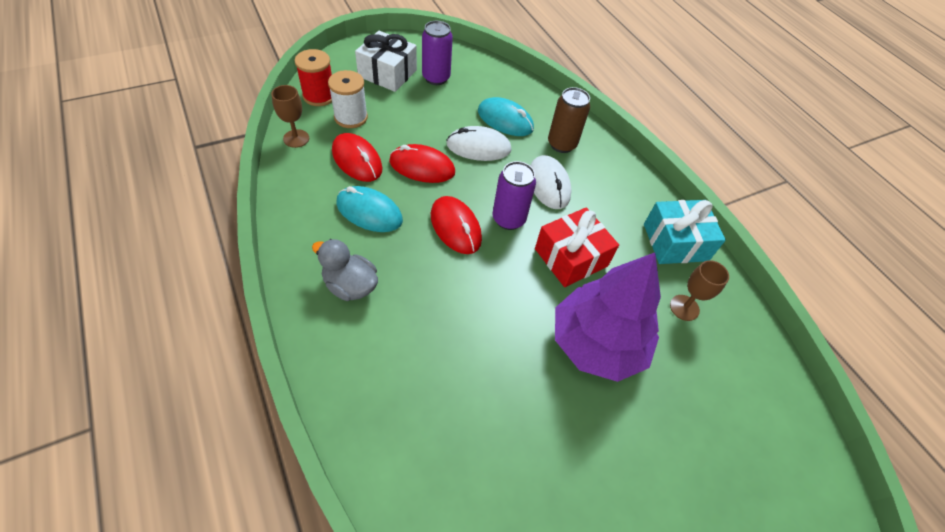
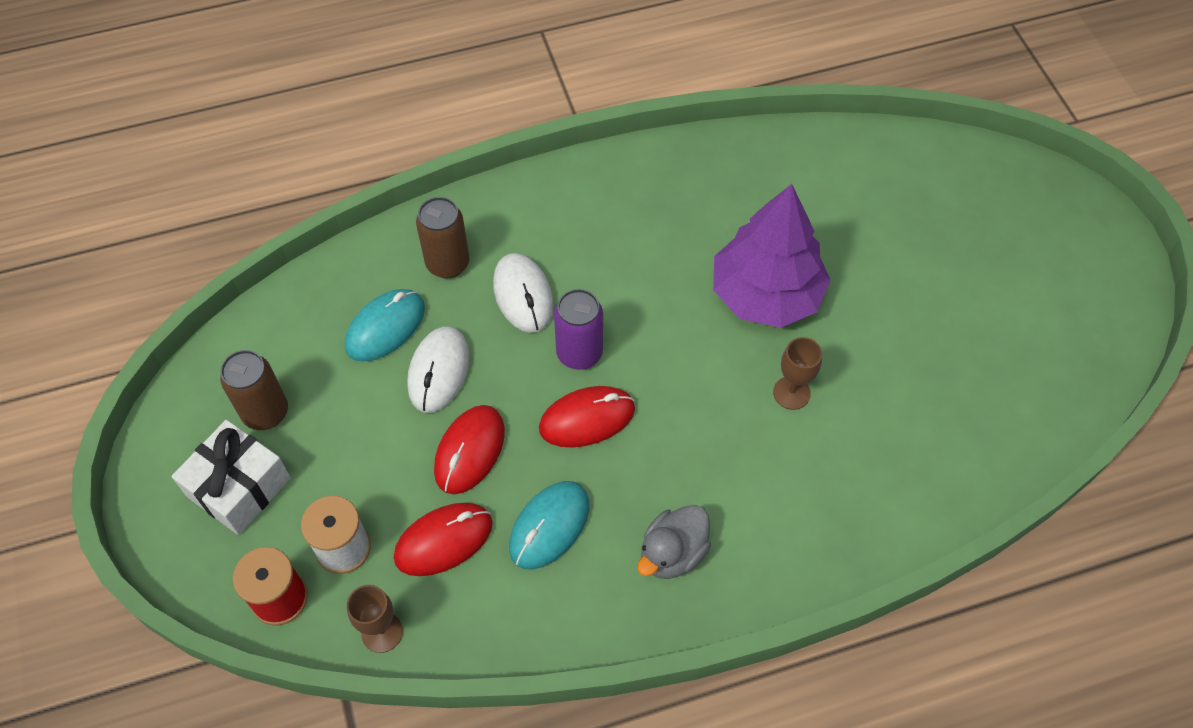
camera: 75 degrees left, 5 degrees up
purple can [422,21,453,85] -> brown can [220,350,288,430]
white mouse [530,155,572,209] -> white mouse turned 75 degrees clockwise [493,253,553,333]
red gift [535,207,619,287] -> none
turquoise gift [644,200,726,264] -> none
brown goblet [670,260,729,321] -> brown goblet moved to [773,337,822,410]

